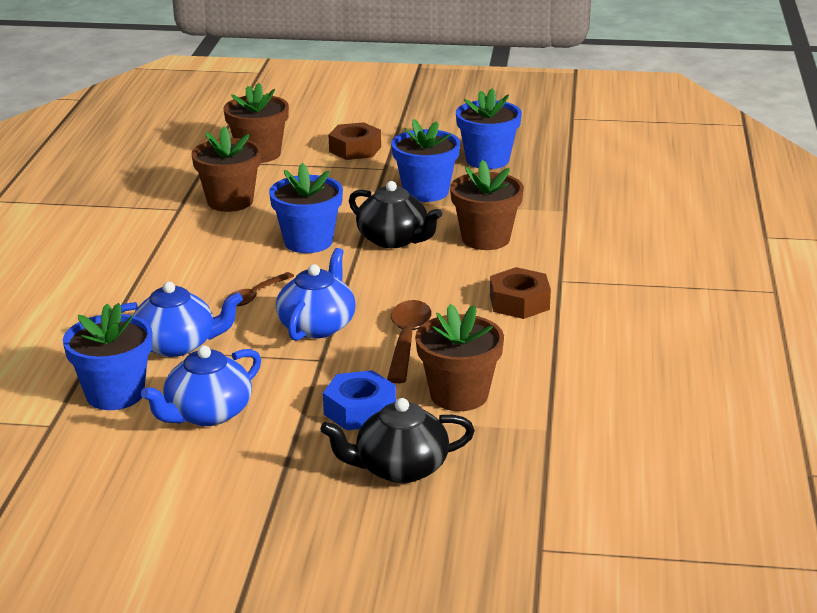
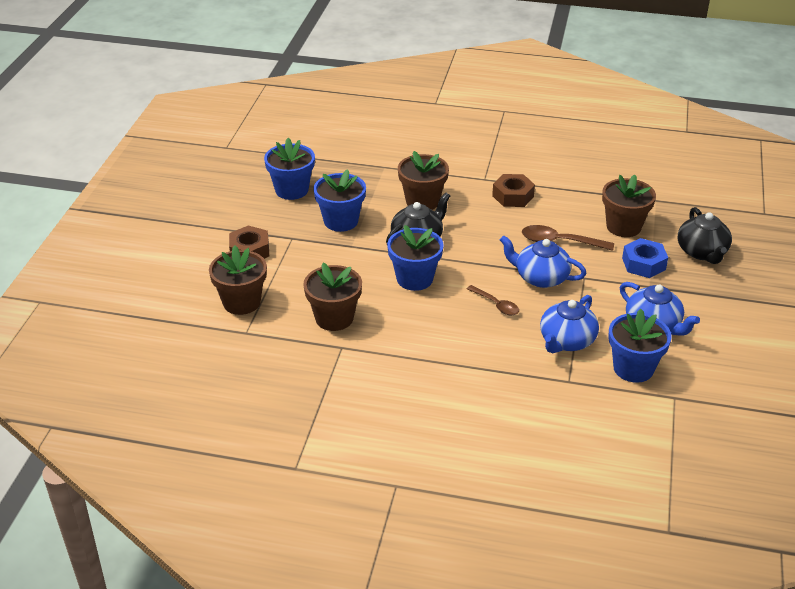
camera: 85 degrees left, 10 degrees up
blue teapot [120,281,243,357] -> blue teapot turned 150 degrees counterclockwise [540,295,599,353]

